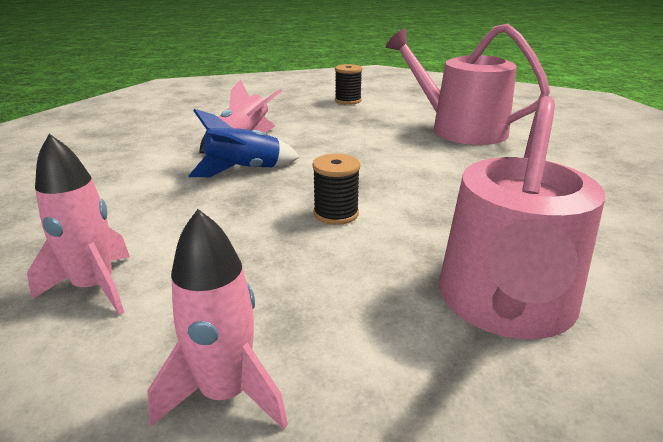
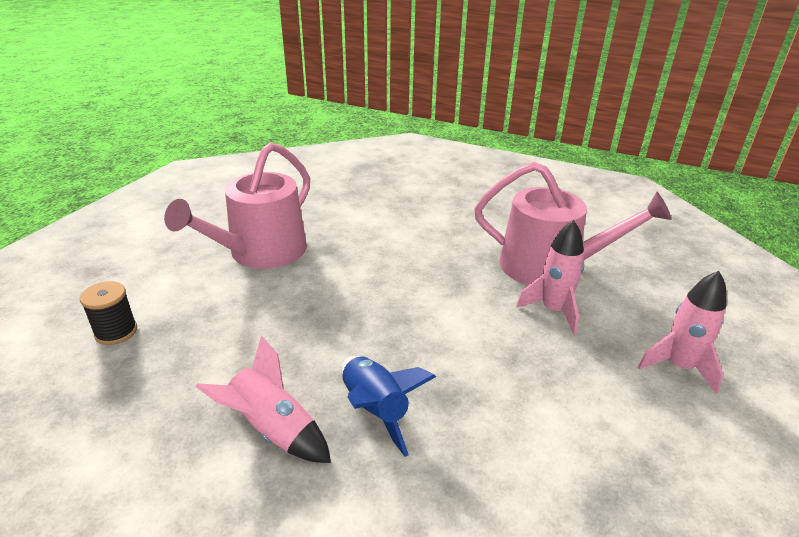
camera: 95 degrees left, 5 degrees up
pink rocket [27,134,130,315] -> pink rocket moved to [516,220,584,334]
black spool [312,154,360,225] -> none

